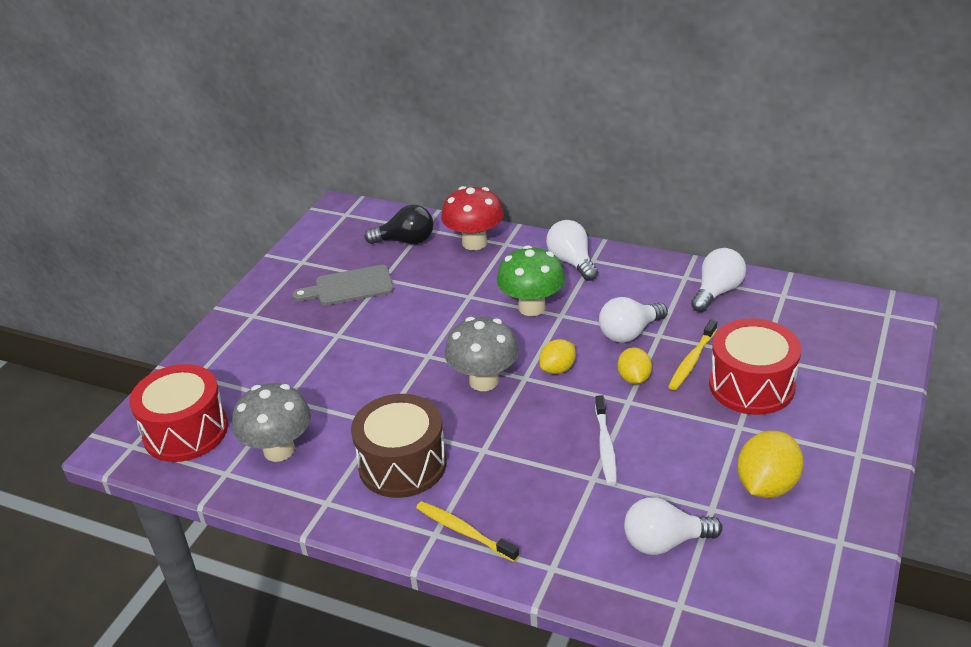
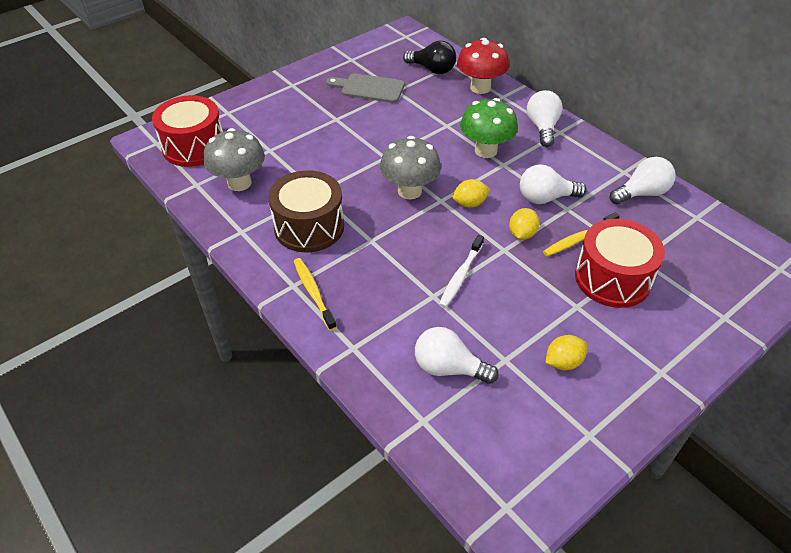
camera: 25 degrees right, 10 degrees up
yellow lemon [737,431,804,498] -> yellow lemon [545,335,587,370], size x0.62

